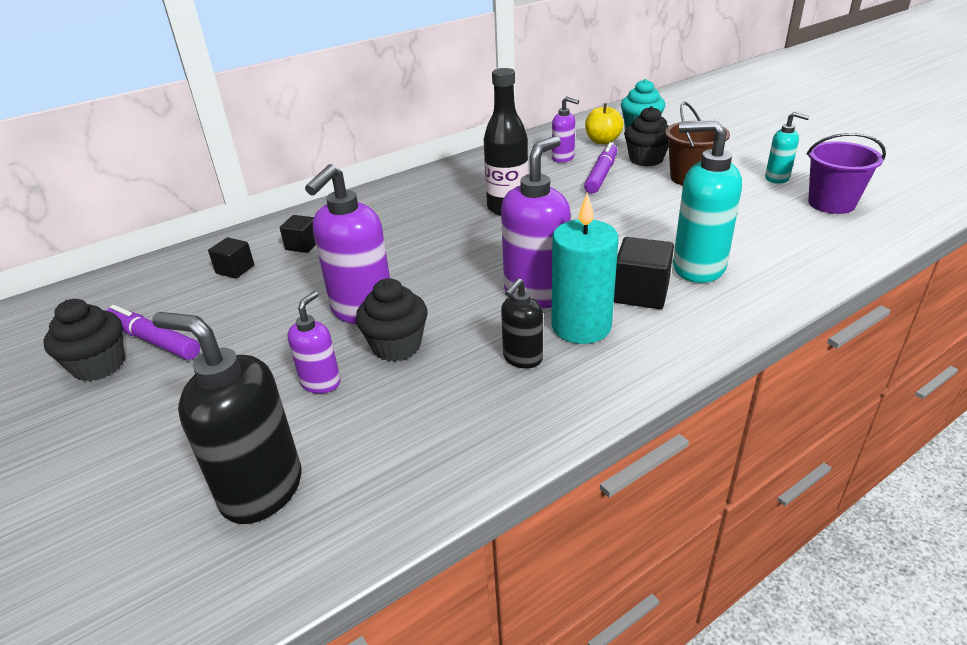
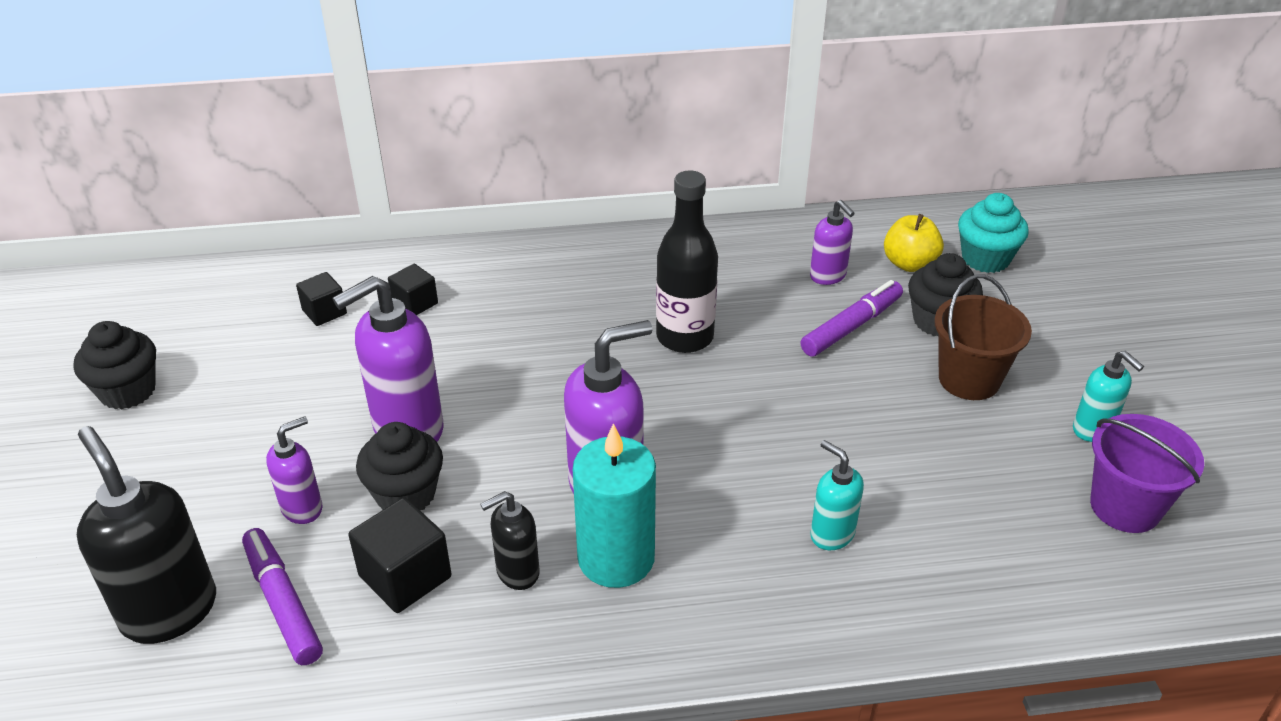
camera: 25 degrees right, 5 degrees up
purple marker [106,305,200,360] -> purple marker moved to [242,528,323,665]
black cube [614,237,674,309] -> black cube moved to [348,498,451,613]
turquoise soap dispenser [673,120,742,283] -> turquoise soap dispenser [810,440,864,550], size x0.55

